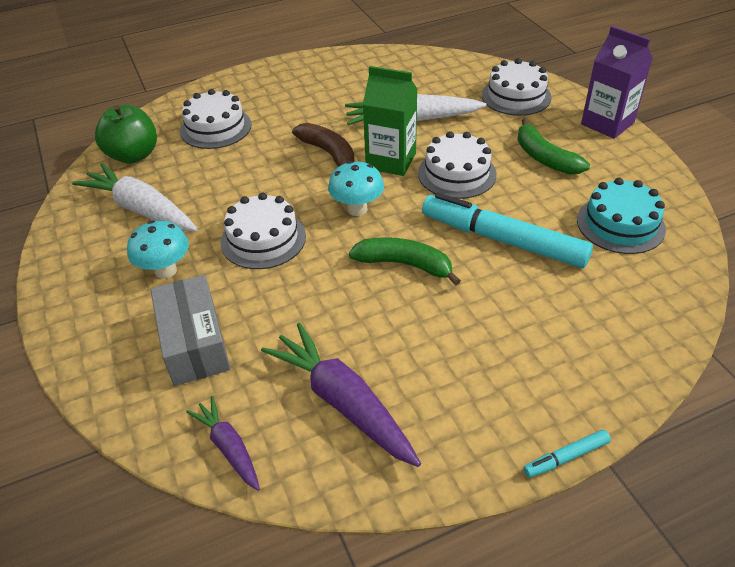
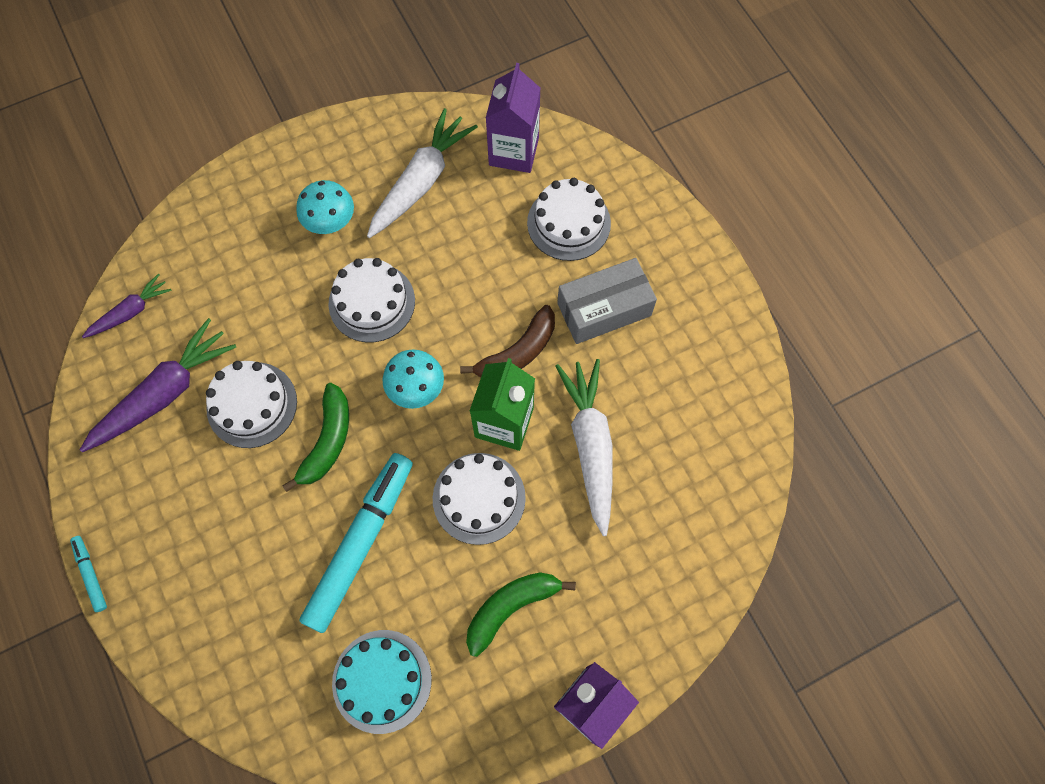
camera: 85 degrees right, 25 degrees up
green apple [95,105,157,164] -> purple carton [486,63,541,173]
grey box [151,275,230,386] -> grey box moved to [557,258,657,344]
white cake [482,58,552,116] -> white cake moved to [206,361,297,448]

